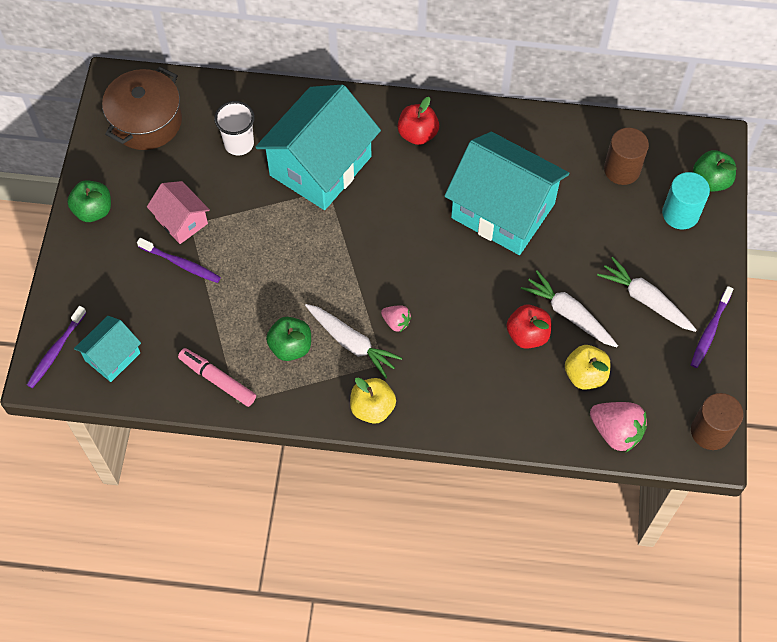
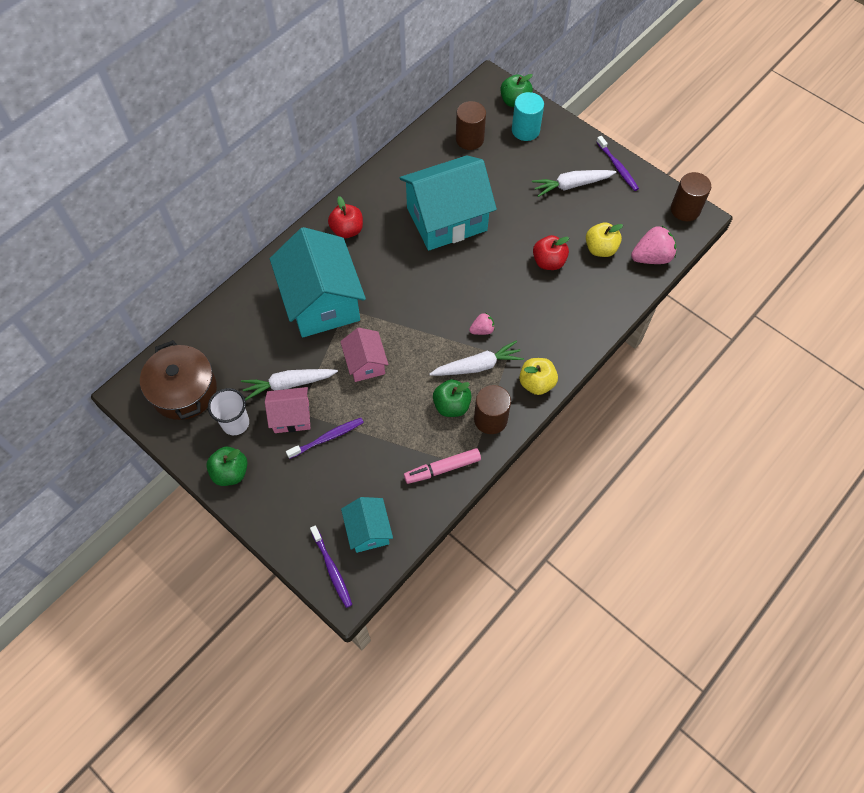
camera: 55 degrees left, 0 degrees up
white cup [214,101,255,155] -> white cup moved to [208,388,249,435]
white carrot [521,270,618,347] -> white carrot moved to [241,369,338,401]
none -> pink house [340,328,389,382]
none -> brown cylinder [474,385,511,434]

